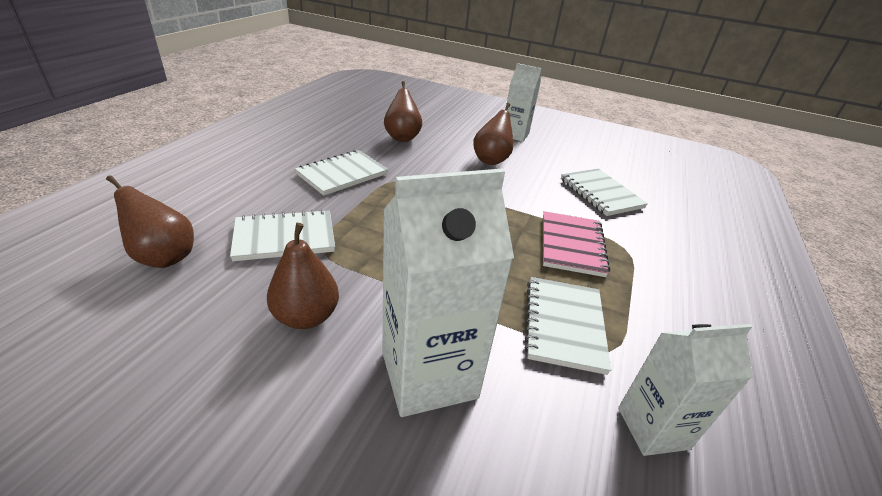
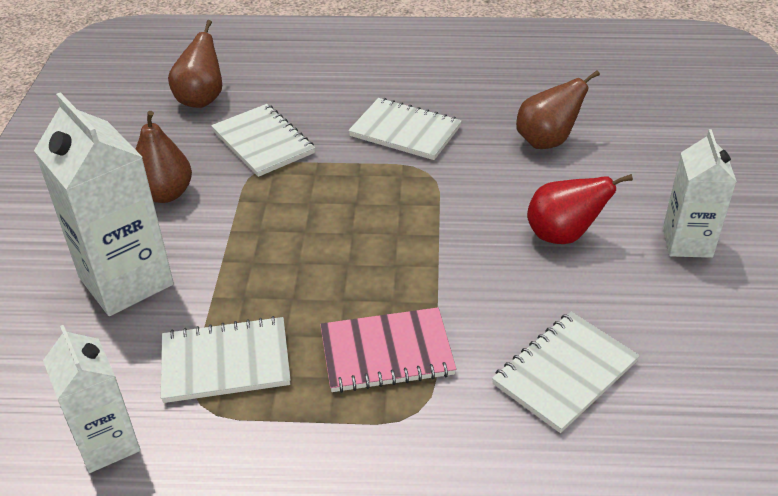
camera: 75 degrees right, 5 degrees up
brown pear [473,103,513,165] -> red pear [527,174,633,244]

